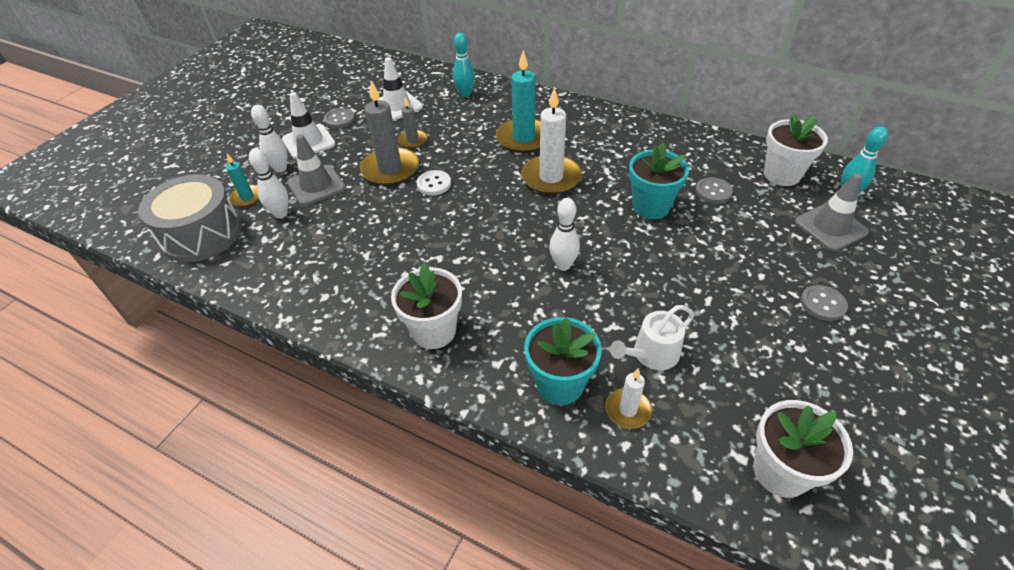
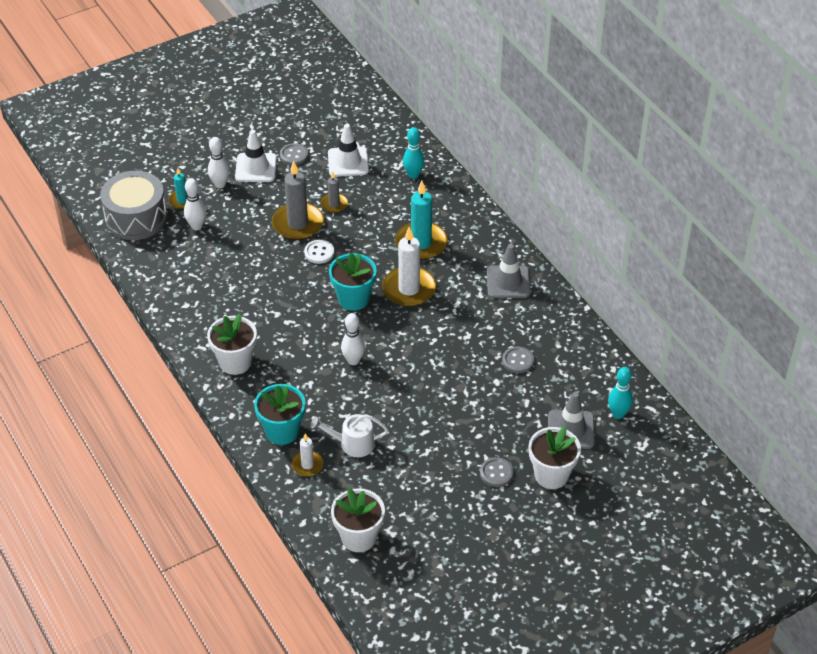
camera: 30 degrees right, 0 degrees up
grey traffic cone [287,134,346,206] -> grey traffic cone moved to [487,244,530,298]
turquoise flower pot [629,143,689,219] -> turquoise flower pot moved to [329,253,377,311]
white flower pot [764,113,828,186] -> white flower pot moved to [529,426,581,489]

